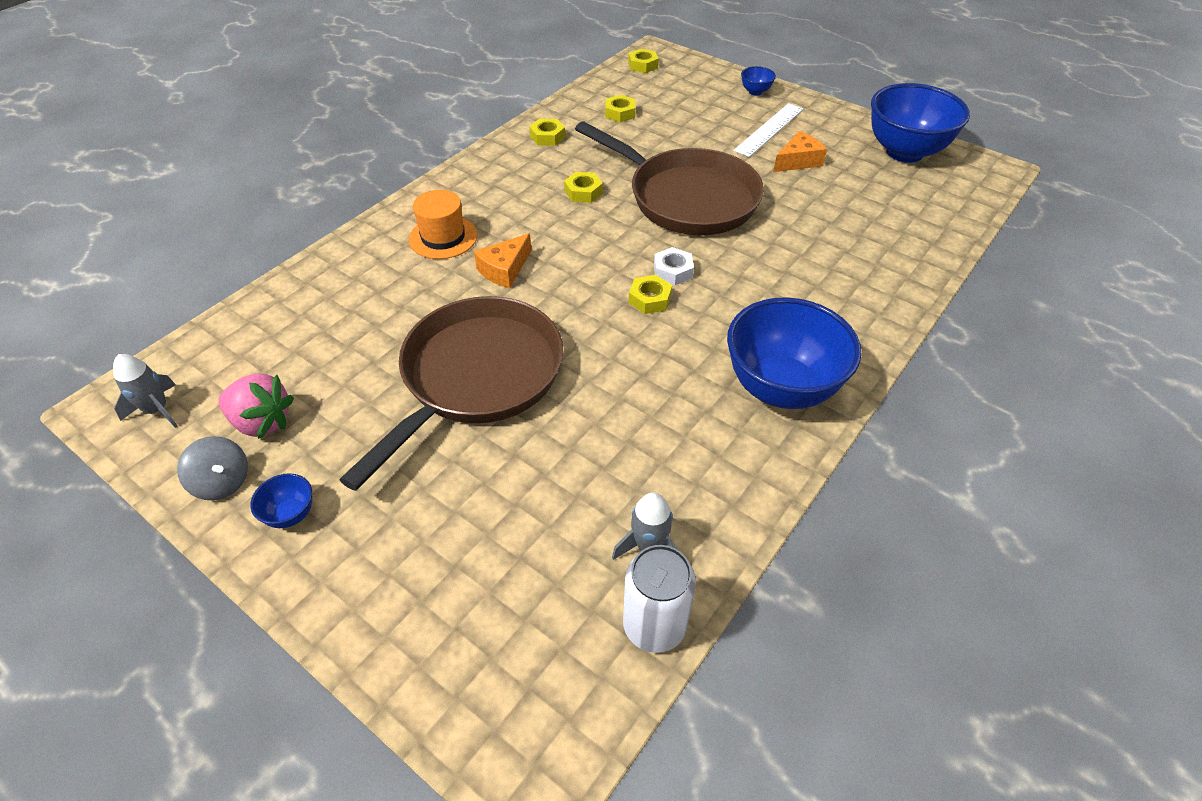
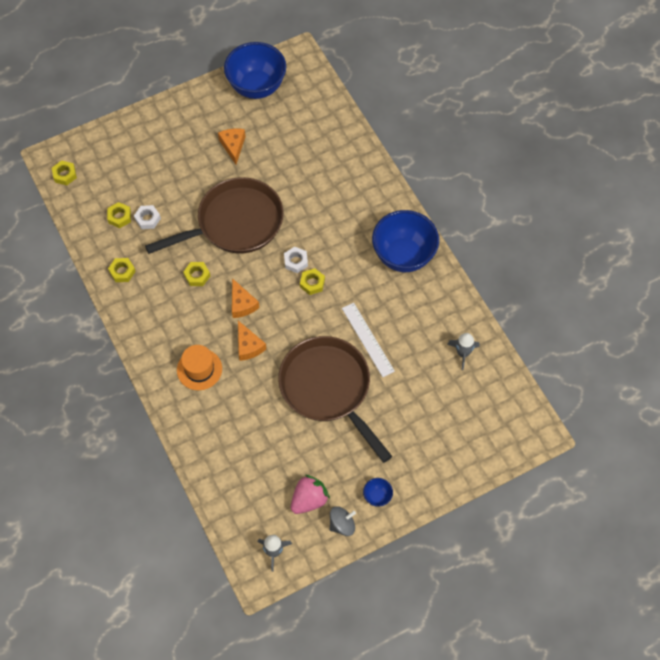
camera: 65 degrees left, 15 degrees up
white can [623,545,696,653] -> none
white ruler [733,103,804,157] -> white ruler moved to [342,303,395,377]
blue bowl [741,66,776,96] -> none
none -> white nut [134,205,161,229]
none -> orange cheese [232,278,260,318]

